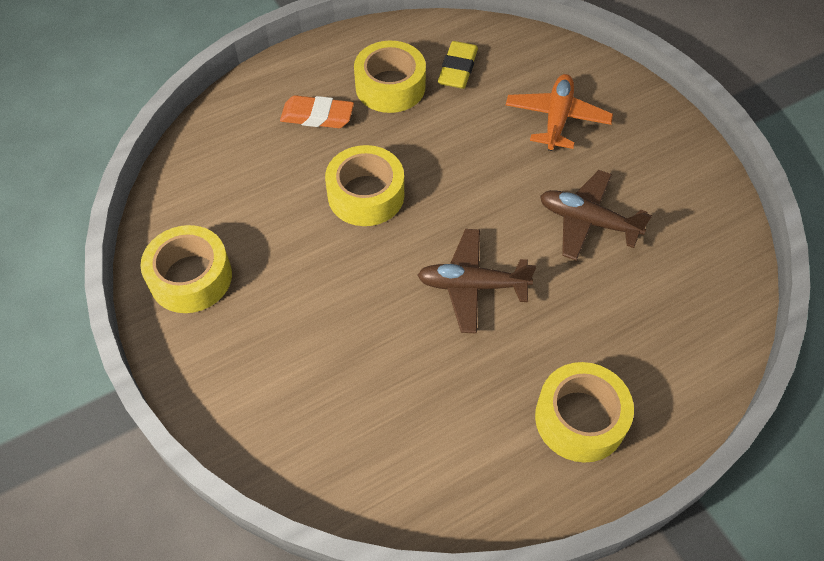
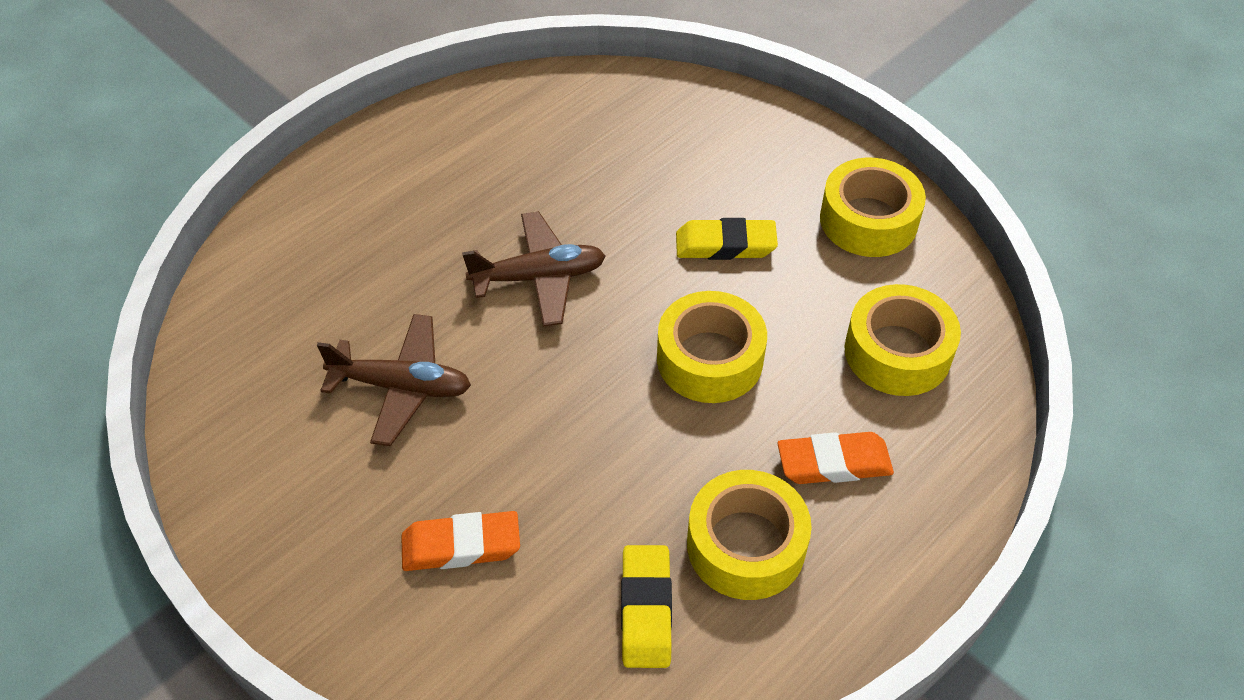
camera: 165 degrees right, 5 degrees down
orange plane [506,74,613,151] -> orange eraser [402,511,520,571]
yellow tape [535,362,634,463] -> yellow tape moved to [844,284,961,396]
none -> yellow eraser [676,218,778,260]

